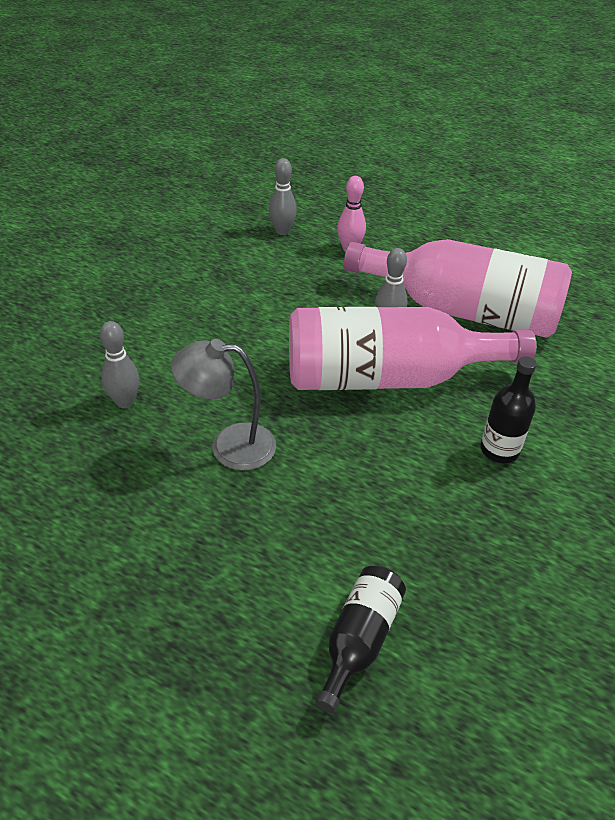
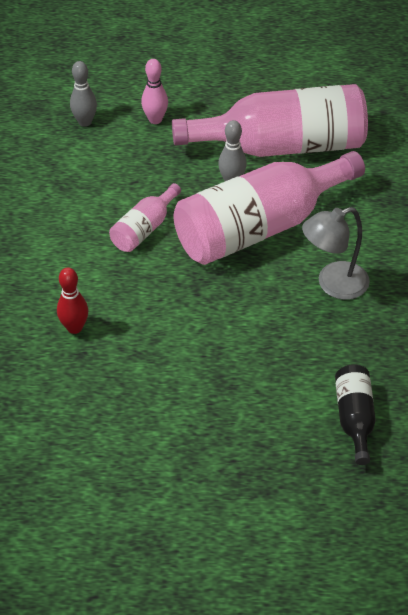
camera: 25 degrees left, 5 degrees up
grey bowling pin [100,321,140,408] -> red bowling pin [57,267,88,334]
grey lamp [171,339,276,470] -> grey lamp moved to [302,207,370,300]
black bottle [480,356,537,463] -> none
none -> pink bottle [109,183,181,252]

